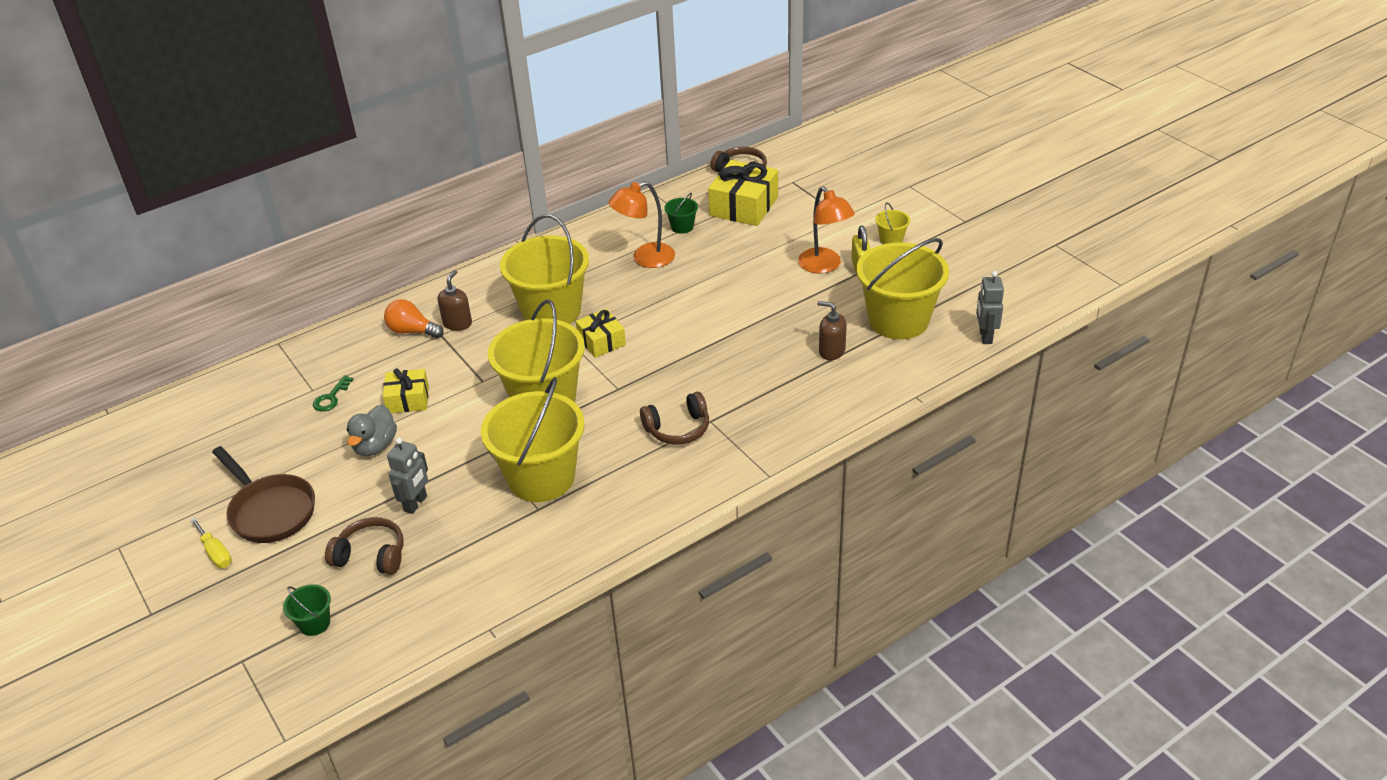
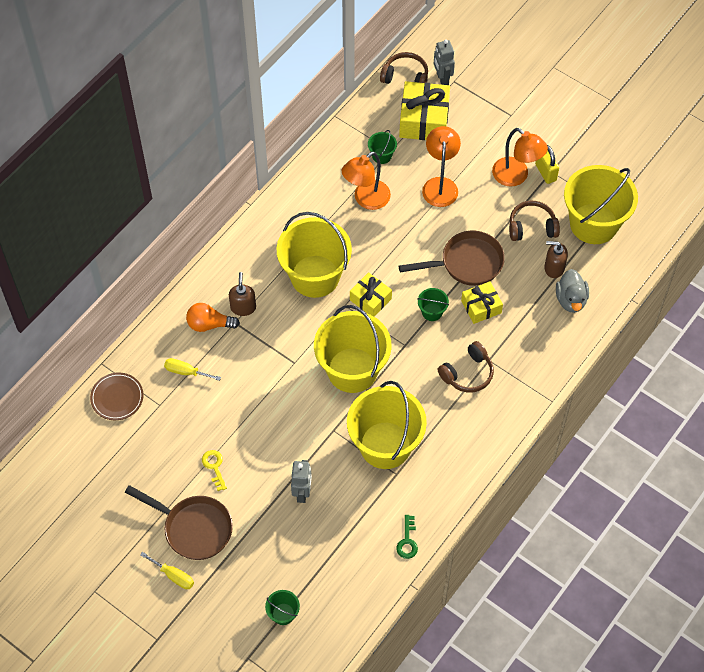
camera: 20 degrees left, 20 degrees up
green key [313,375,353,412] -> green key moved to [396,515,418,559]
brown headphones [325,517,404,575] -> brown headphones moved to [509,201,560,241]
grey duck [347,405,397,456] -> grey duck moved to [556,269,589,313]
yellow gift [383,368,429,413] -> yellow gift moved to [461,281,503,324]
yellow bucket [875,202,910,244] -> none
grey robot [976,271,1004,344] -> grey robot moved to [434,40,455,85]
none -> brown plate [90,373,143,420]
none -> yellow screwdriver [164,358,221,381]
none -> yellow key [202,450,227,491]
none -> brown pan [399,230,505,286]
none -> green bucket [418,288,449,321]
none -> orange lamp [422,126,461,207]

